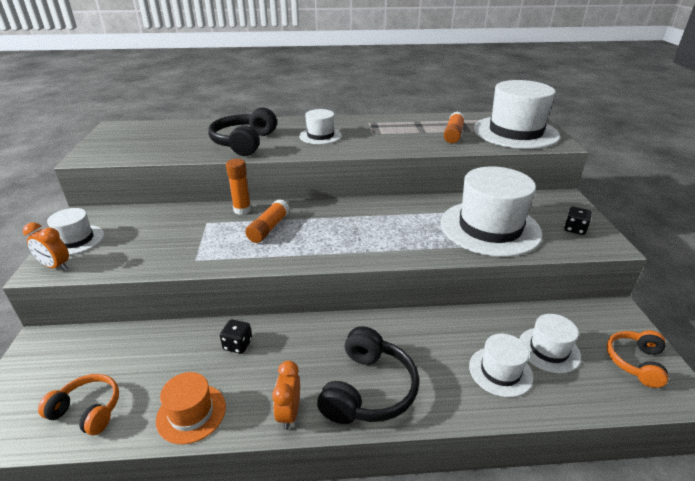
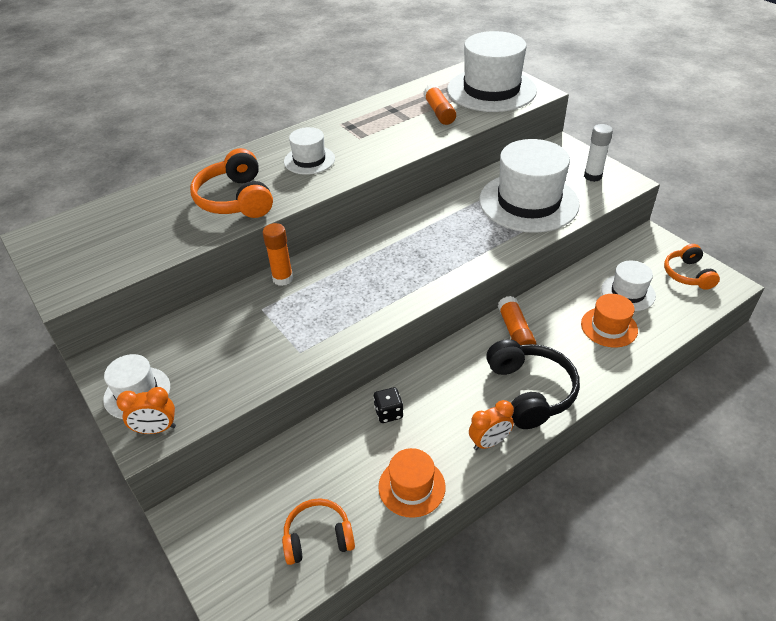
camera: 30 degrees left, 10 degrees up
black headphones [208,107,277,156] -> orange headphones [190,148,273,218]
orange glue stick [245,199,290,243] -> orange glue stick moved to [498,296,536,345]
orange clock [272,361,300,430] -> orange clock turned 90 degrees counterclockwise [469,400,514,450]
white hat [469,334,533,397] -> orange hat [581,294,638,348]
black dice [564,207,592,235] -> white glue stick [584,124,613,182]

